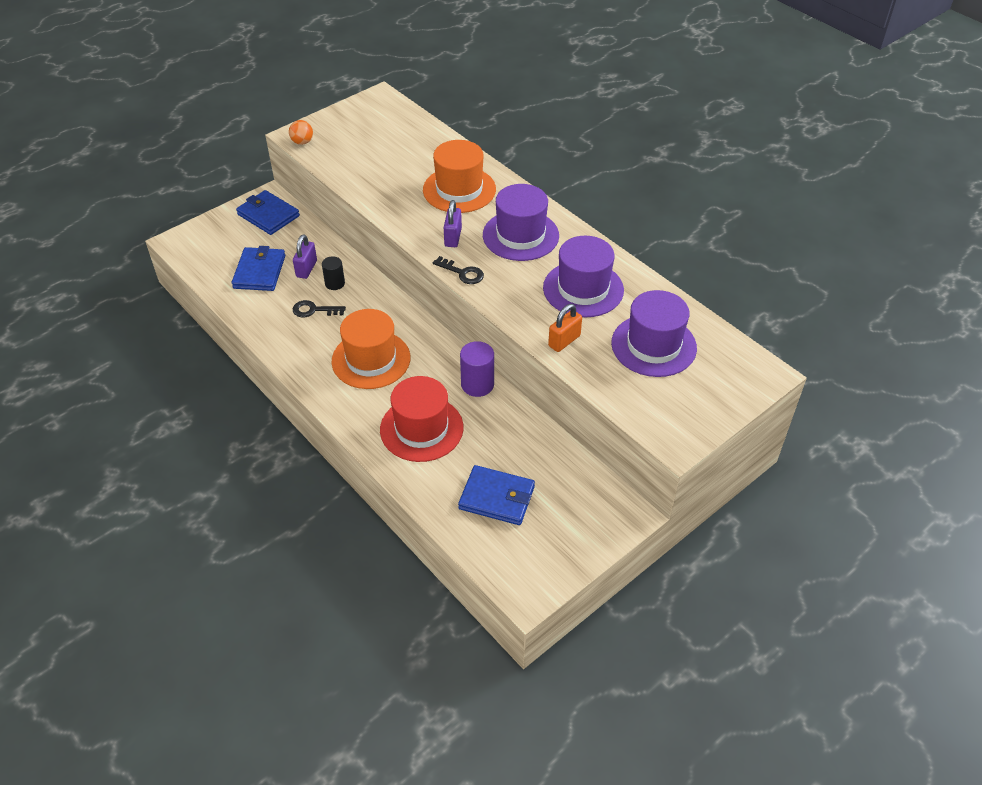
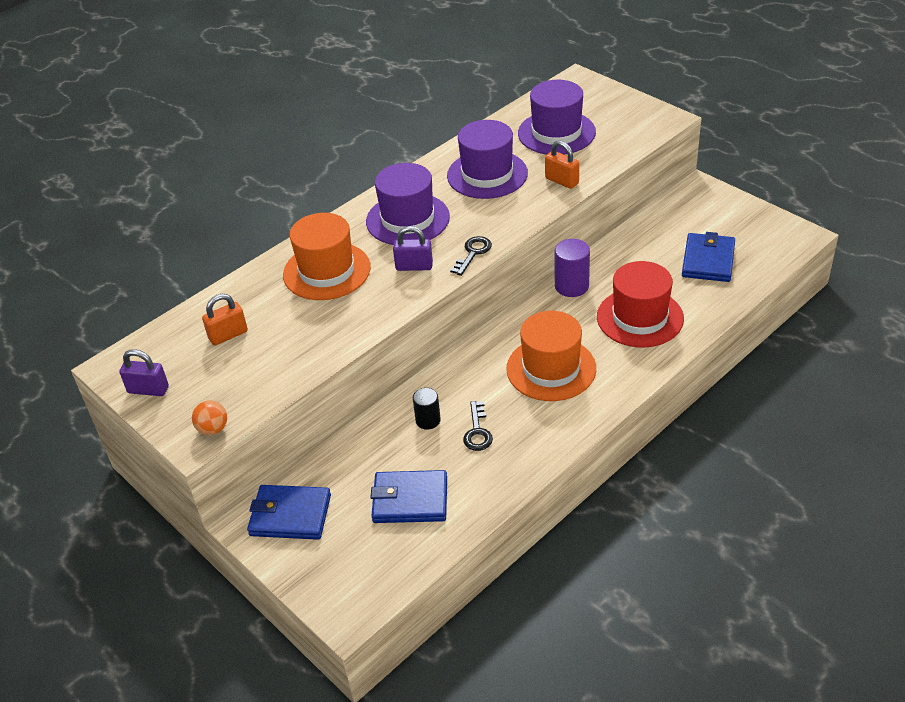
camera: 90 degrees left, 5 degrees down
blue wallet [236,190,300,235] -> blue wallet turned 60 degrees clockwise [247,485,331,540]
purple padlock [293,234,317,279] -> purple padlock moved to [119,349,169,396]
none -> orange padlock [202,294,248,346]

